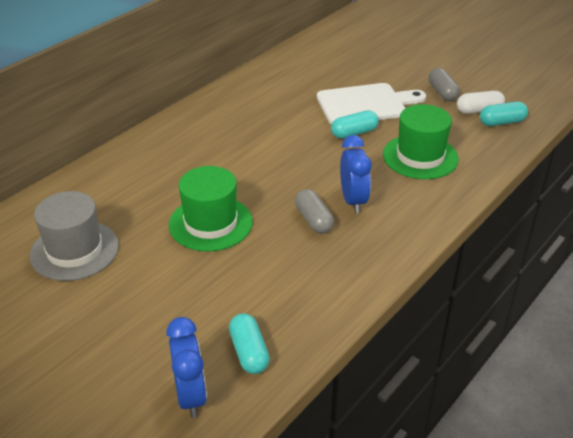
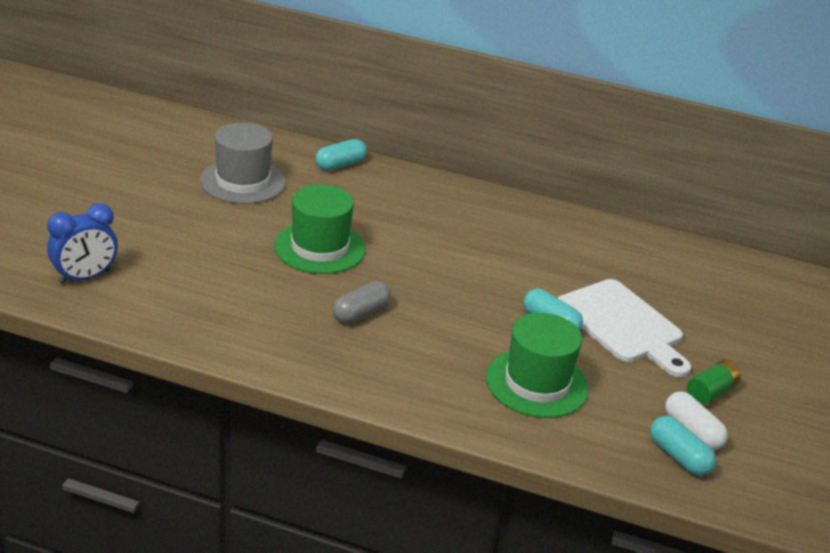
camera: 65 degrees right, 5 degrees down
turquoise capsule [229,314,270,374] -> turquoise capsule moved to [315,139,367,171]
blue clock [340,135,372,213] -> none
grey capsule [428,68,460,101] -> green battery [687,359,741,405]

